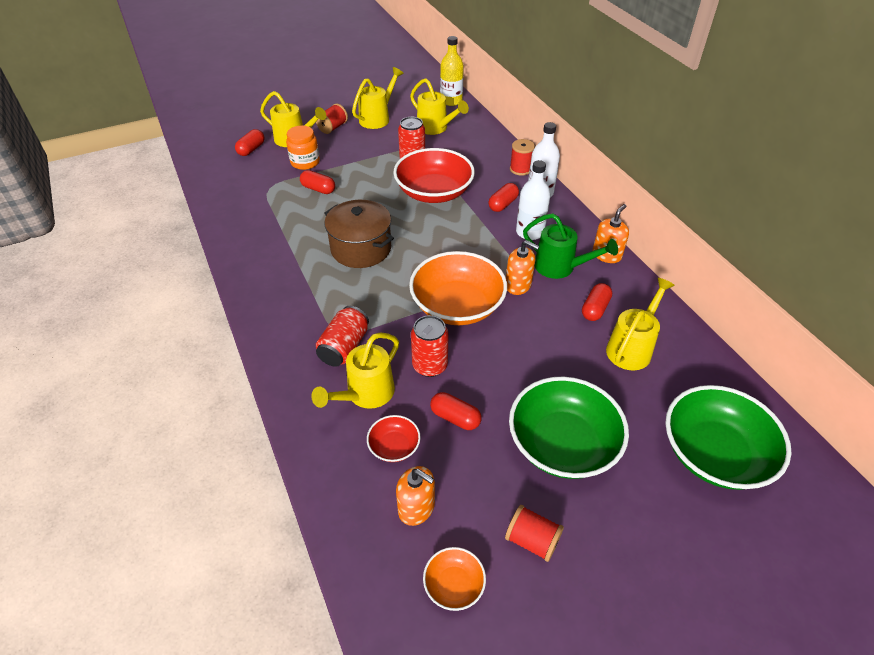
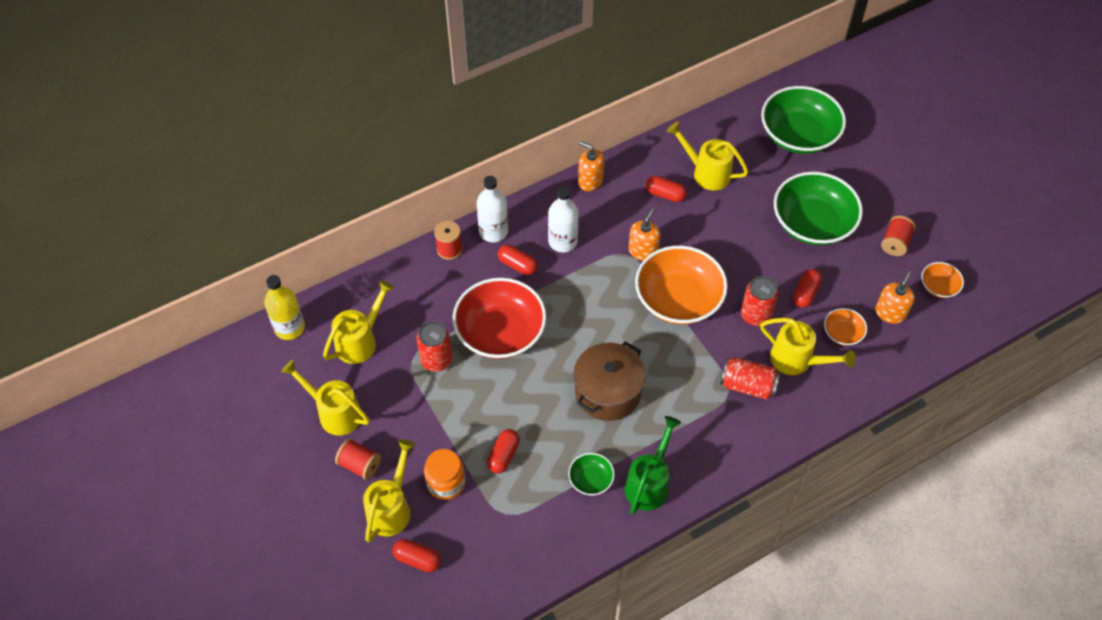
camera: 95 degrees left, 10 degrees up
red bowl [367,415,420,462] -> orange bowl [824,308,867,346]
green watering can [523,213,618,279] -> green watering can moved to [625,416,681,514]
none -> green bowl [568,453,615,495]

